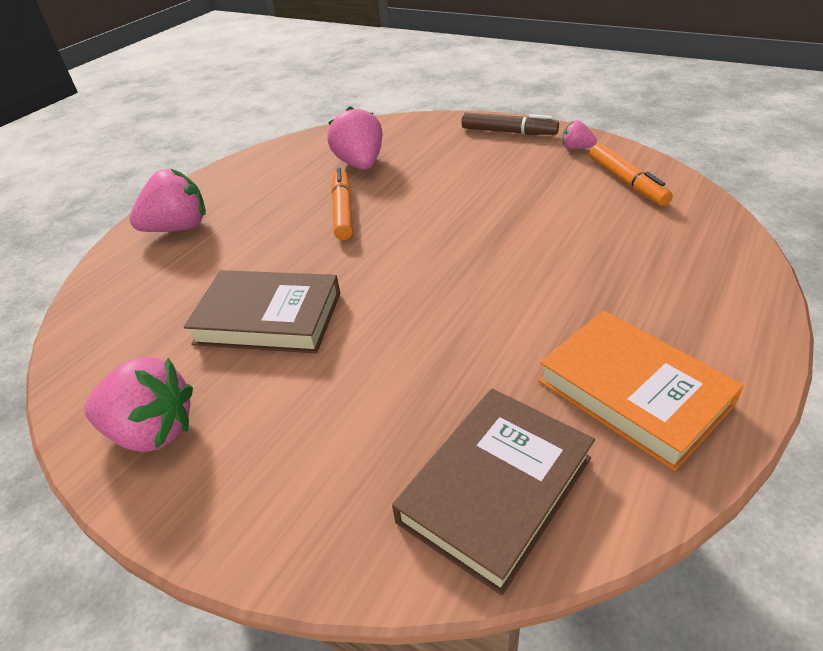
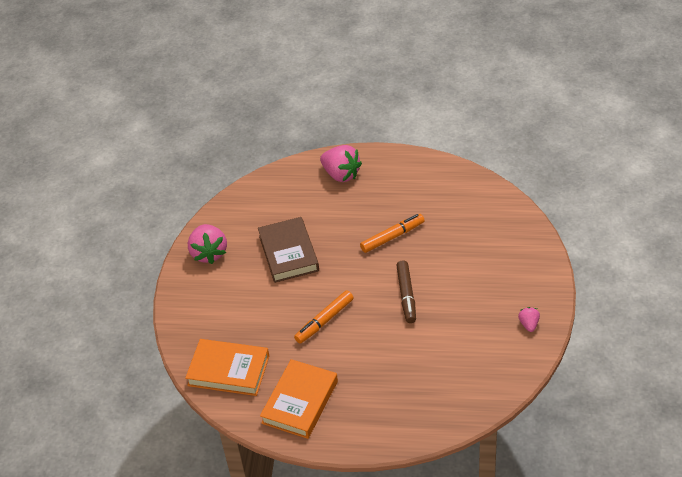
camera: 65 degrees right, 5 degrees up
pink strawberry [327,106,383,170] -> none
brown book [392,389,595,596] -> orange book [185,339,269,396]
brown marker [461,112,559,135] -> brown marker moved to [396,260,416,323]
orange marker [590,143,673,206] -> orange marker moved to [294,290,353,344]

